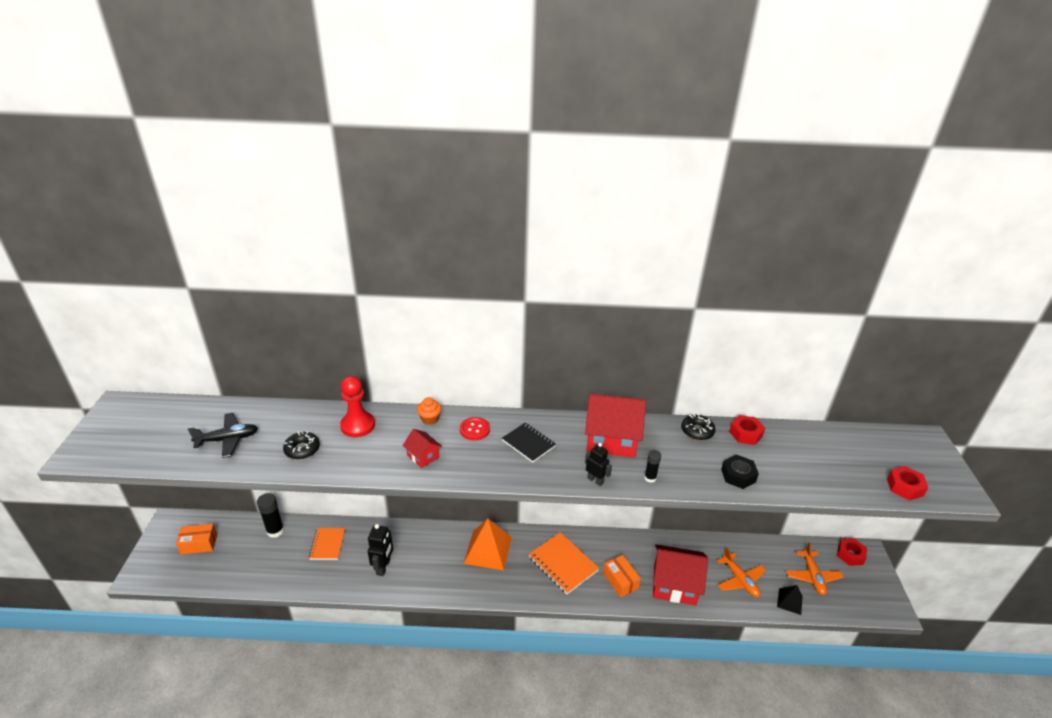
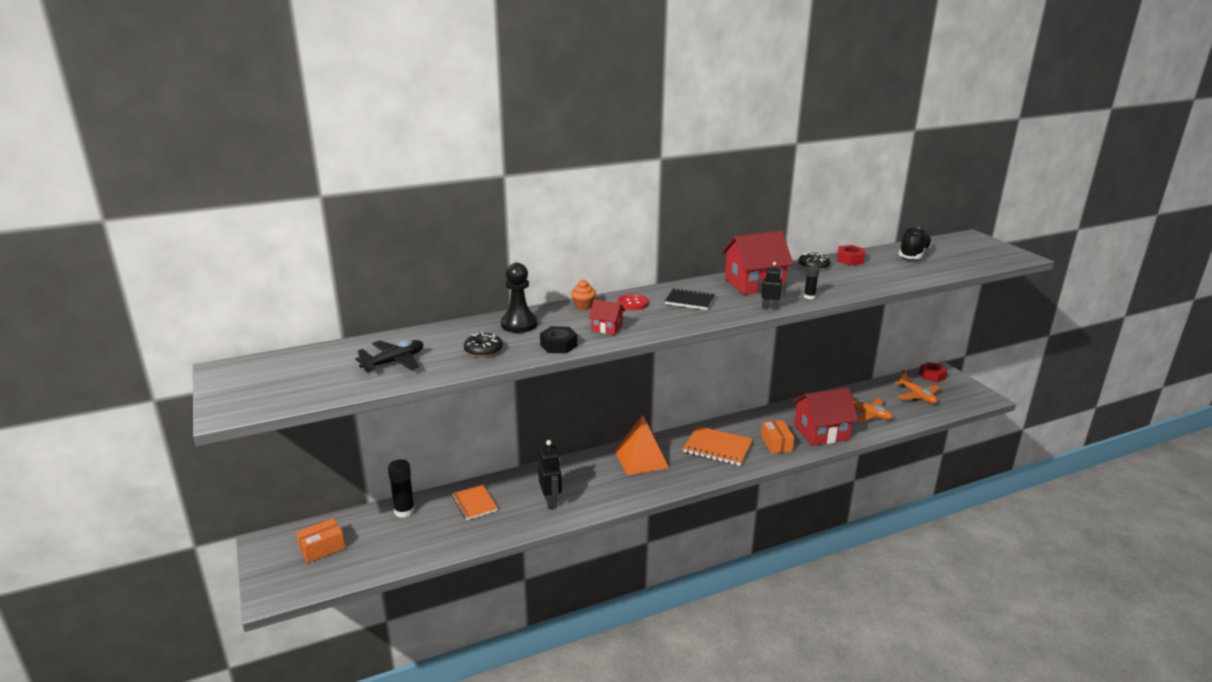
camera: 25 degrees left, 10 degrees down
red pawn [340,376,375,437] -> black pawn [501,263,537,333]
orange box [603,555,641,598] -> orange box turned 45 degrees clockwise [761,420,794,454]
black nut [721,455,759,489] -> black nut moved to [540,326,577,354]
black pyramid [777,585,803,615] -> none
red nut [887,466,928,501] -> none
none -> black shoe [899,227,932,259]

